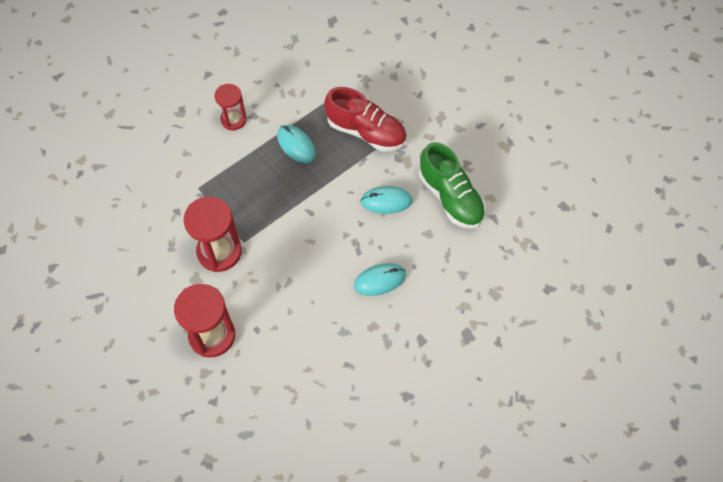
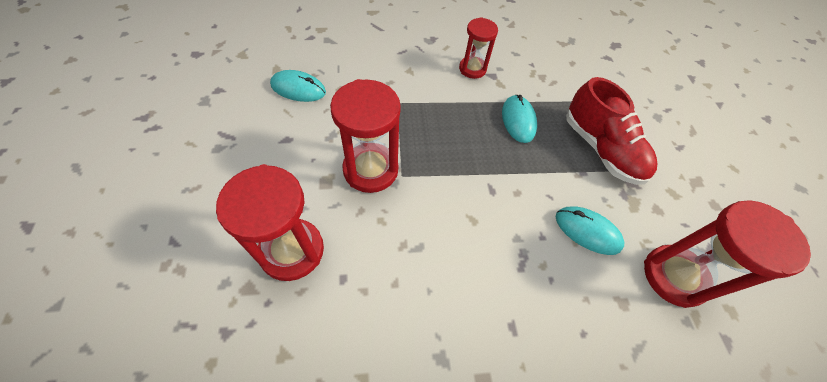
camera: 30 degrees right, 5 degrees down
turquoise mouse [354,263,406,296] -> turquoise mouse moved to [270,70,326,102]
green shoe [419,142,486,229] -> red hourglass [644,200,811,308]

